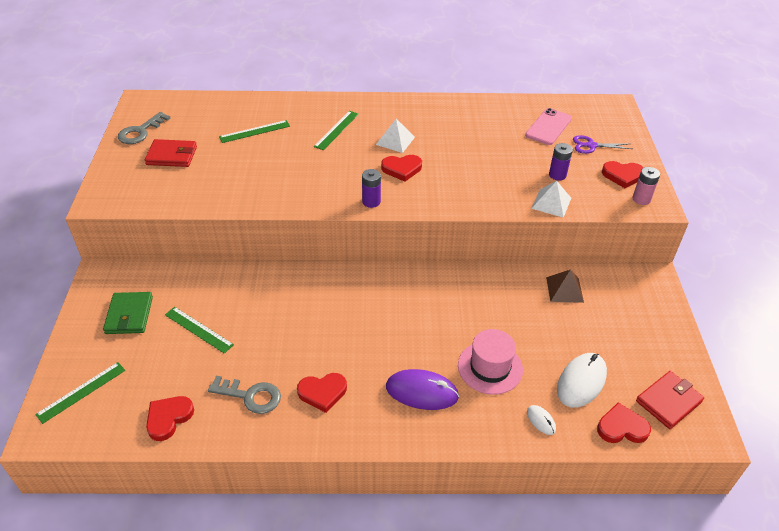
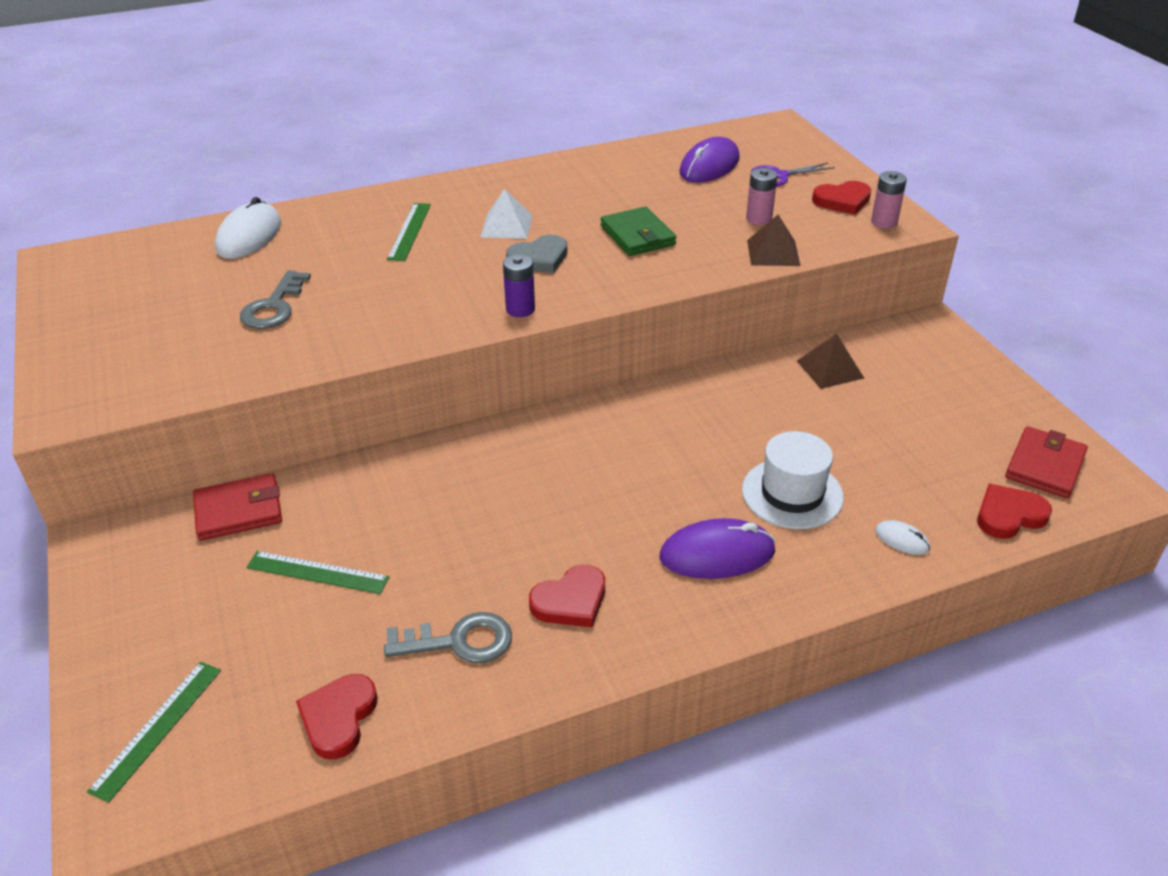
camera: 20 degrees left, 5 degrees down
green wallet [103,292,153,334] -> green wallet moved to [600,207,676,256]
grey key [118,112,171,144] -> grey key moved to [240,270,311,329]
red wallet [145,139,197,167] -> red wallet moved to [193,473,282,541]
green ruler [219,120,290,143] -> none
red heart [381,155,422,182] -> grey heart [506,235,567,273]
pink hat [458,329,523,395] -> white hat [742,431,844,529]
pink phone [525,108,572,145] -> purple mouse [679,137,740,183]
white pyramid [531,181,571,218] -> brown pyramid [747,215,801,266]
purple battery [549,143,573,180] -> pink battery [746,168,777,225]
white mouse [557,353,607,408] -> white mouse moved to [215,197,281,259]

